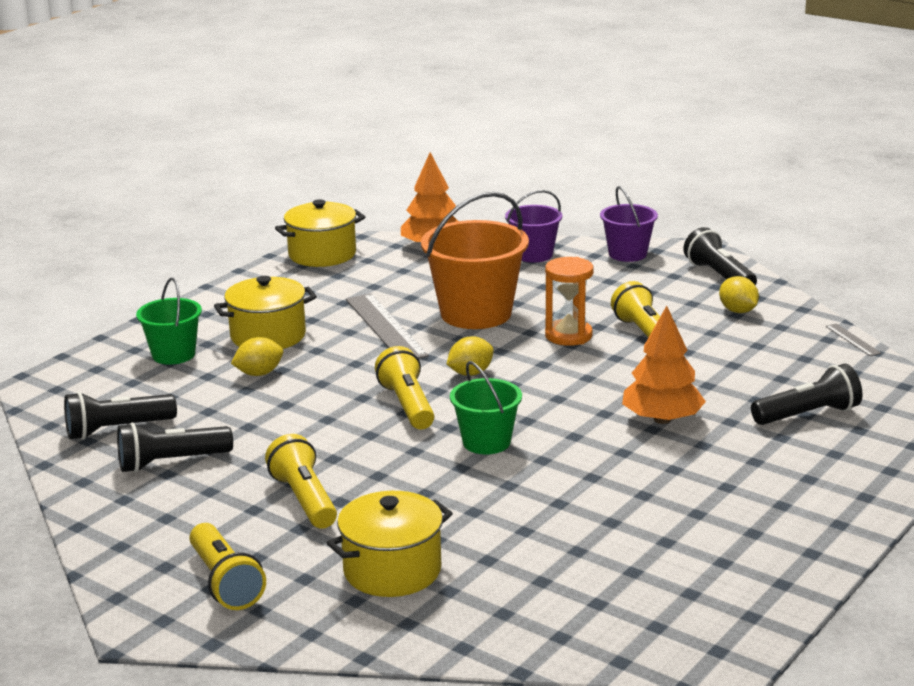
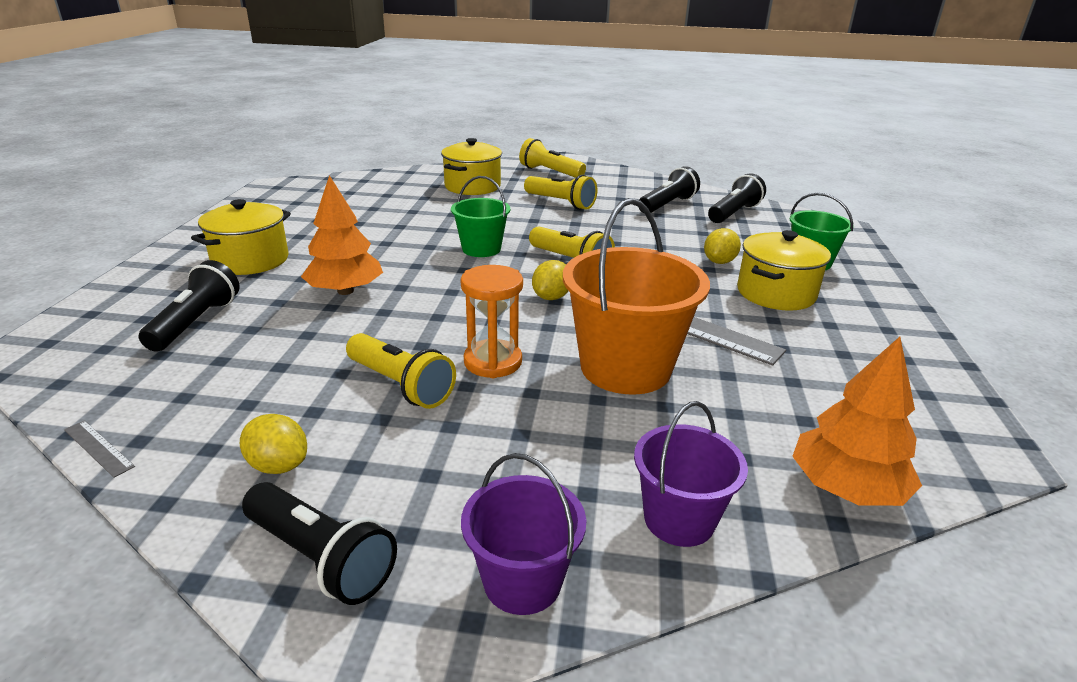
camera: 150 degrees right, 5 degrees up
yellow pot [275,199,365,267] -> yellow pot moved to [191,199,291,275]
black flashlight [751,364,863,425] -> black flashlight turned 150 degrees clockwise [139,260,240,352]

